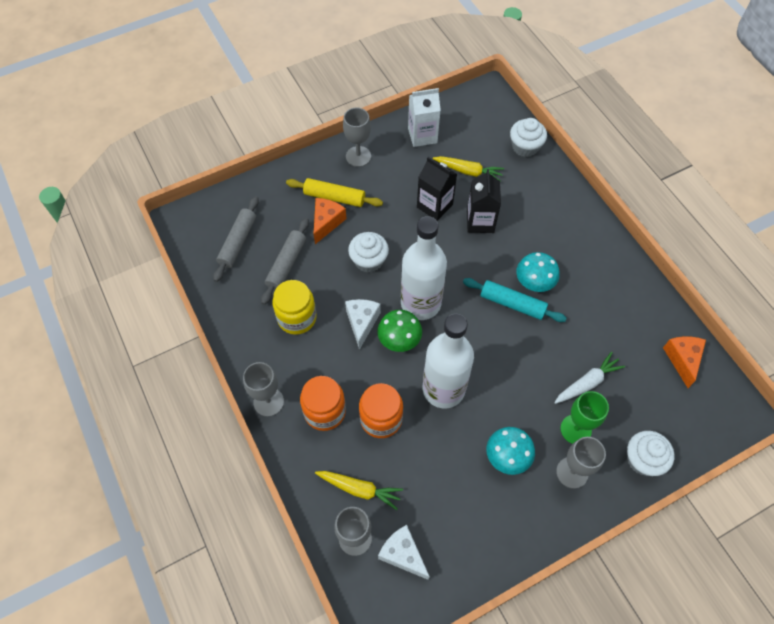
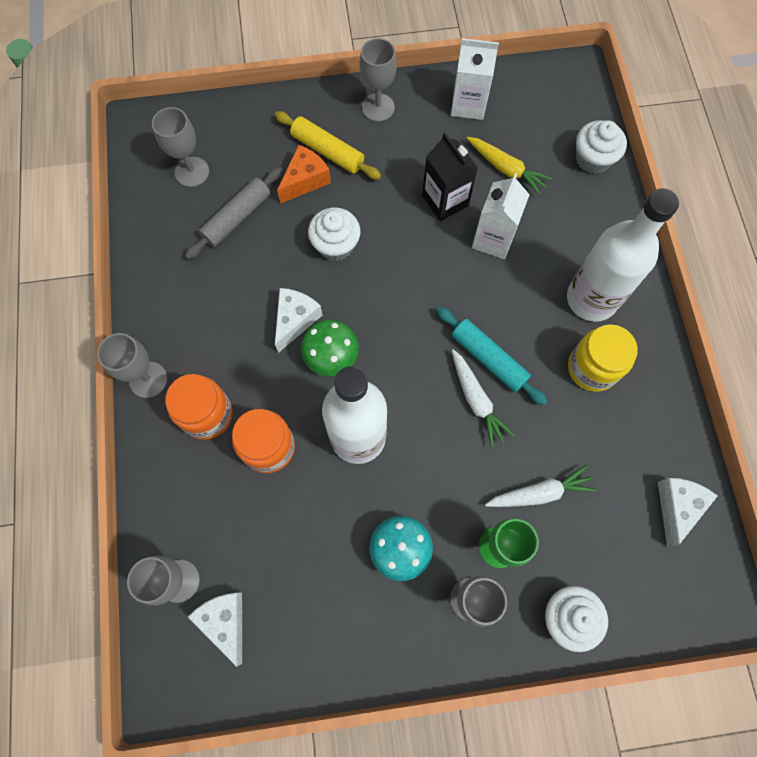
camera: 20 degrees right, 10 degrees up
grey rolling pin [213,196,259,282] -> grey goblet [152,107,209,187]
yellow jar [272,280,317,335] -> yellow jar moved to [568,324,638,392]
yellow carrot [315,471,403,510] -> none
white bottle [401,216,447,320] -> white bottle moved to [567,188,679,322]
black carton [467,169,501,233] -> white carton [472,174,530,259]
turquoise mushroom [516,252,560,292] -> none
orange cheese [663,336,706,388] -> white cheese [658,478,718,547]
none -> white carrot [452,349,515,448]

